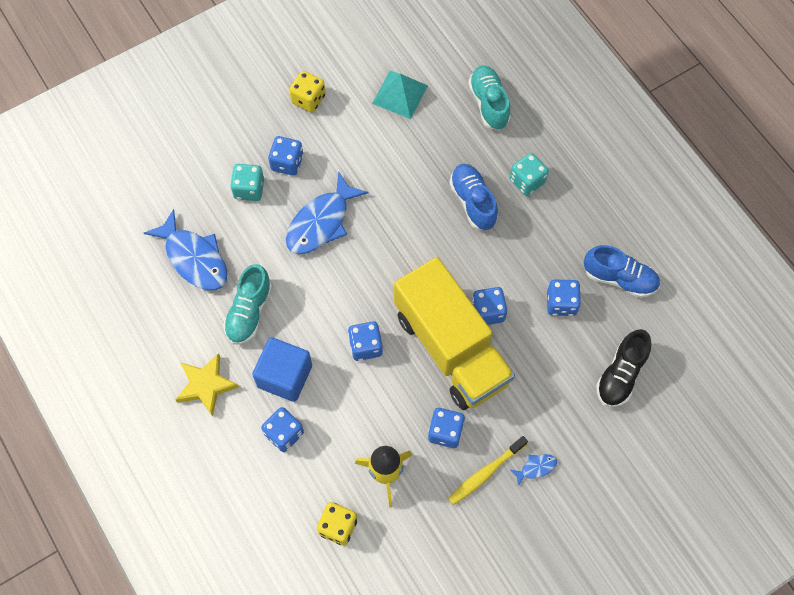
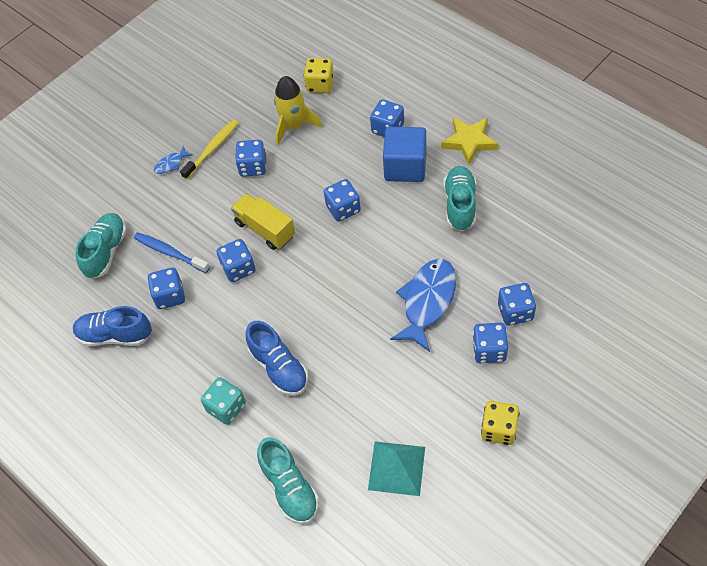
camera: 170 degrees right, 10 degrees down
blue fish [144,209,228,290] -> none
turquoise dice [230,164,264,201] -> blue dice [498,283,536,326]
yellow truck [394,257,515,410] -> yellow truck [231,193,295,250], size x0.50
black shoe [596,329,651,407] -> turquoise shoe [75,213,127,279]
none -> blue toothbrush [134,232,210,273]

